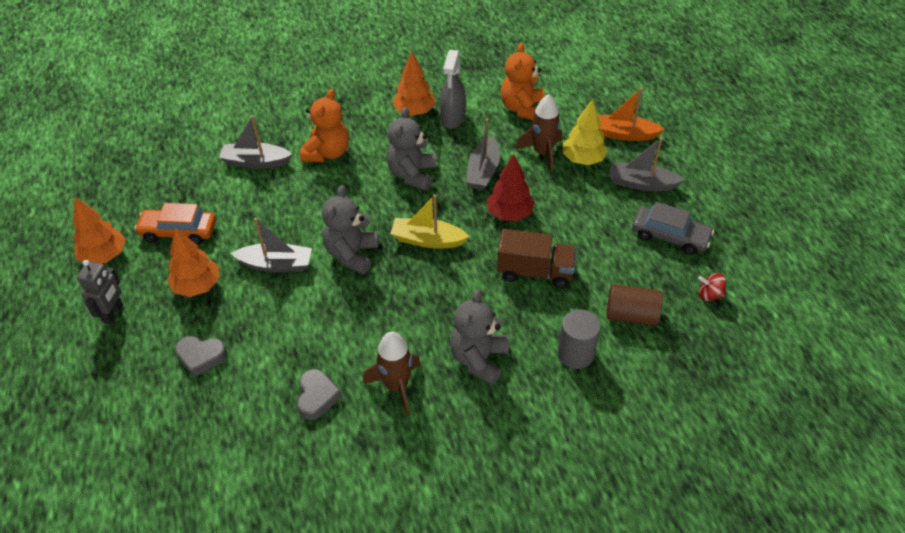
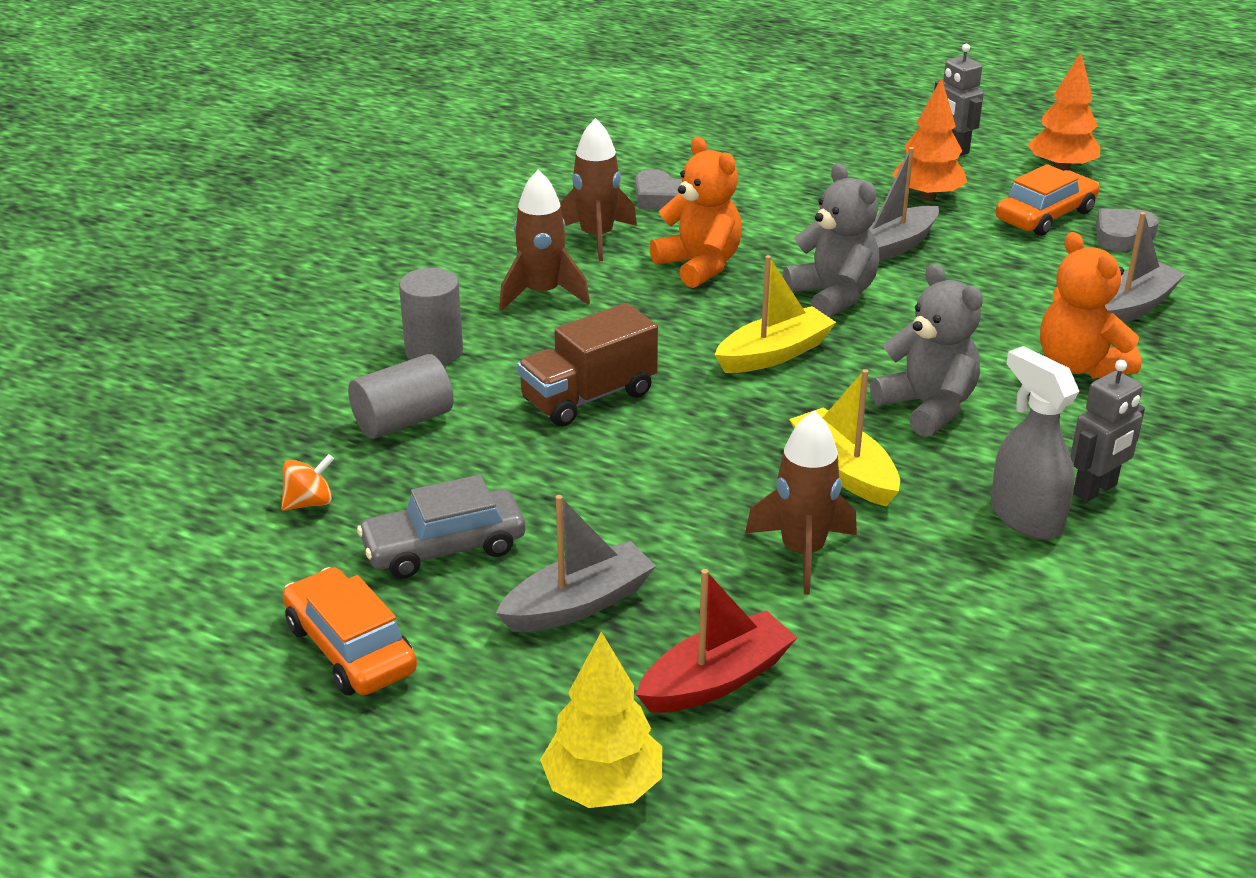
camera: 135 degrees right, 15 degrees down
grey heart [175,336,227,377] -> grey heart moved to [1096,208,1159,252]
orange tree [393,51,435,116] -> grey robot [1070,360,1145,502]
grey teddy bear [450,289,509,385] -> brown rocket [499,170,590,311]
grey boat [466,119,500,190] -> yellow boat [789,369,900,507]
red tree [487,154,535,221] -> none
orange teddy bear [501,43,545,120] -> orange teddy bear moved to [650,137,742,288]
yellow tree [563,99,608,165] -> yellow tree moved to [540,632,662,808]
orange boat [598,88,664,141] -> red boat [636,569,797,713]
brown cylinder [607,284,663,326] -> grey cylinder [348,354,454,439]
red spinning top [698,273,726,301] -> orange spinning top [281,454,334,511]
none -> orange car [282,567,417,695]

